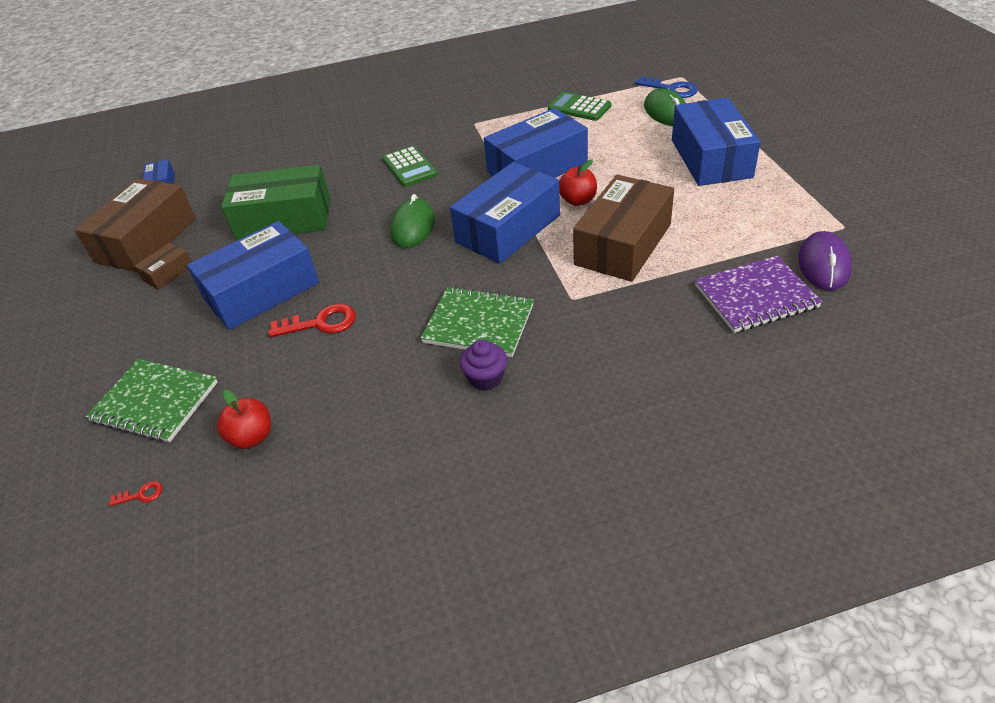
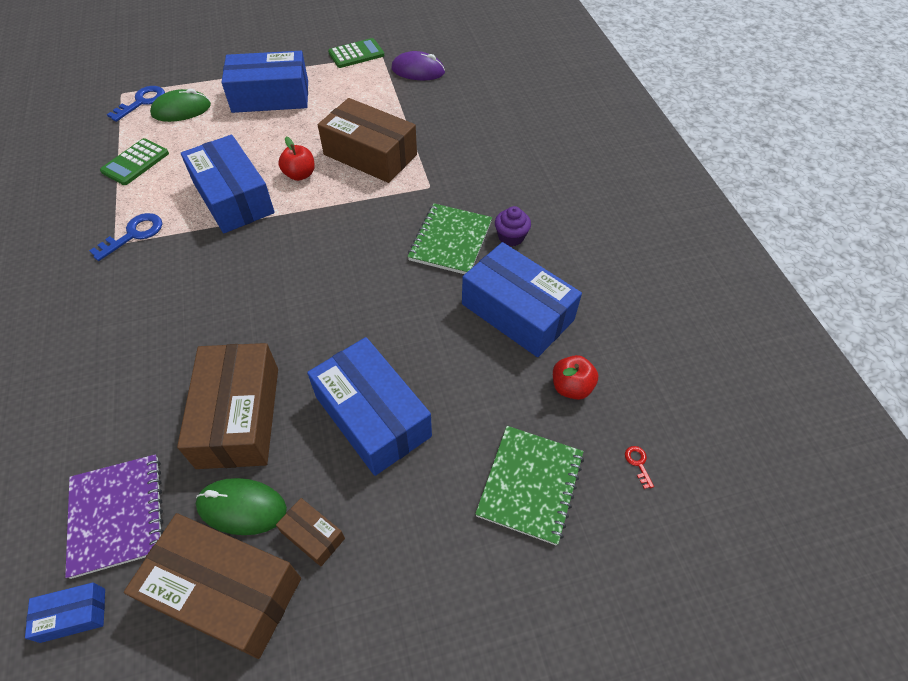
camera: 95 degrees left, 10 degrees up
green box [221,165,330,241] -> brown box [177,343,278,469]
red key [269,304,356,337] -> none
green calculator [382,146,437,187] -> green calculator moved to [328,38,384,68]
green mouse [390,194,435,248] -> green mouse moved to [196,478,287,535]
blue box [450,162,560,264] -> blue box moved to [462,242,582,357]
purple notebook [695,256,822,333] -> purple notebook moved to [65,454,164,579]
none -> blue key [89,213,162,261]

